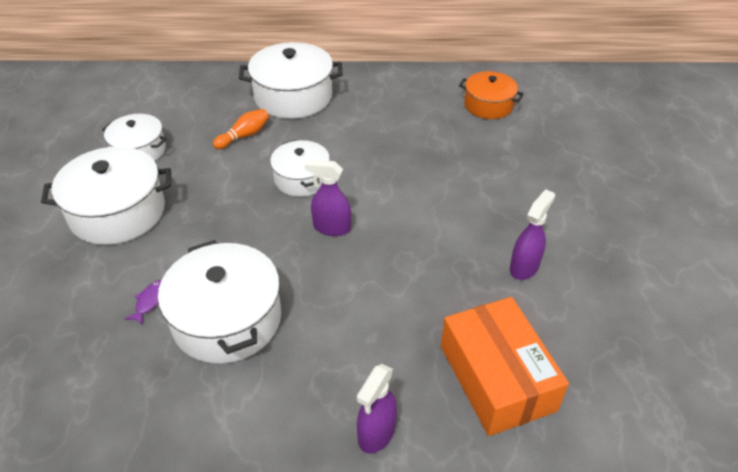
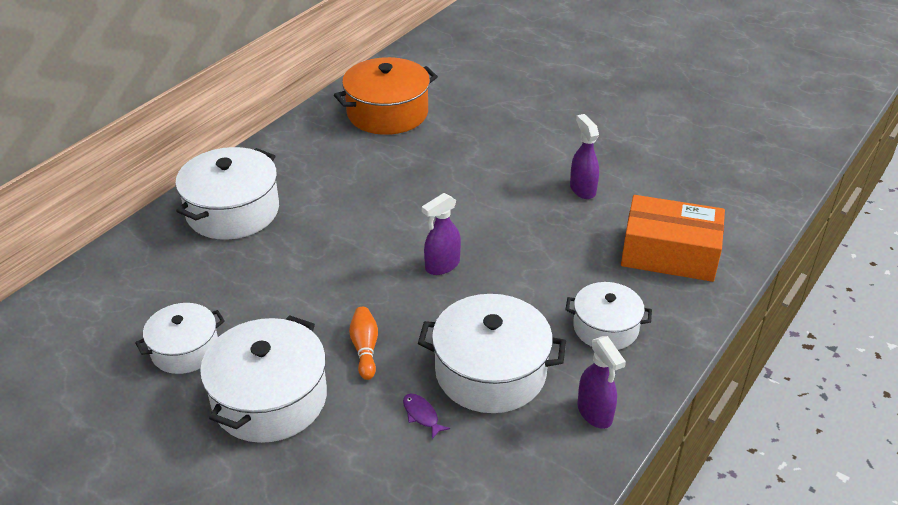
camera: 55 degrees left, 5 degrees down
orange bowling pin [213,109,269,149] -> orange bowling pin moved to [349,307,378,380]
white pot [270,140,330,197] -> white pot moved to [565,282,652,350]
purple spray bottle [357,364,397,454] -> purple spray bottle moved to [577,336,626,429]
orange pot [459,71,524,119] -> orange pot [334,57,438,135], size x1.62

